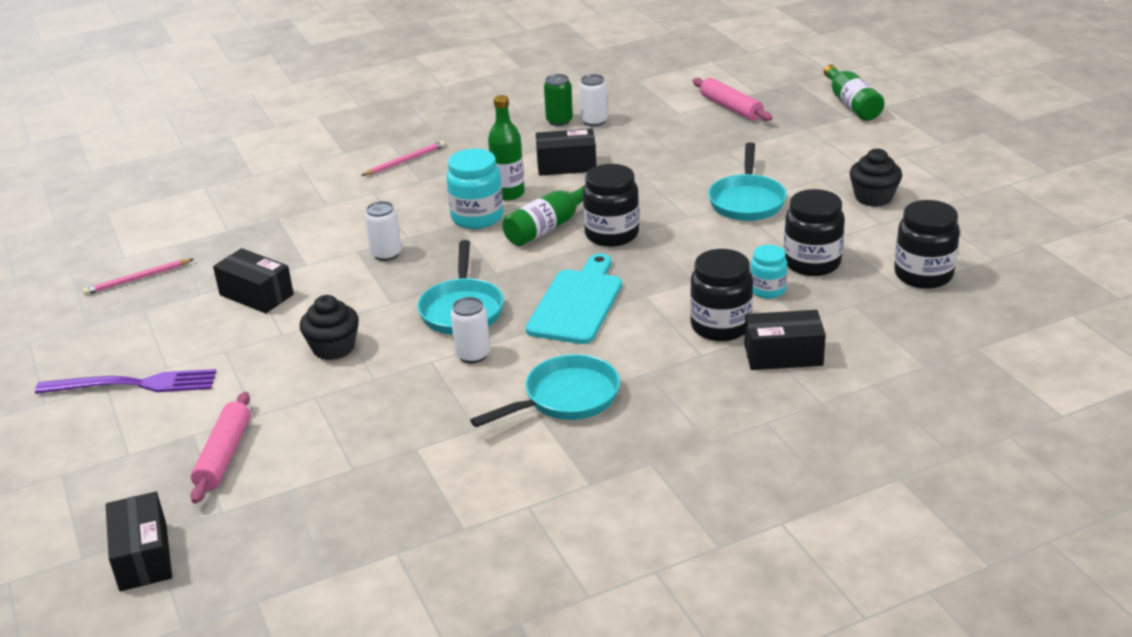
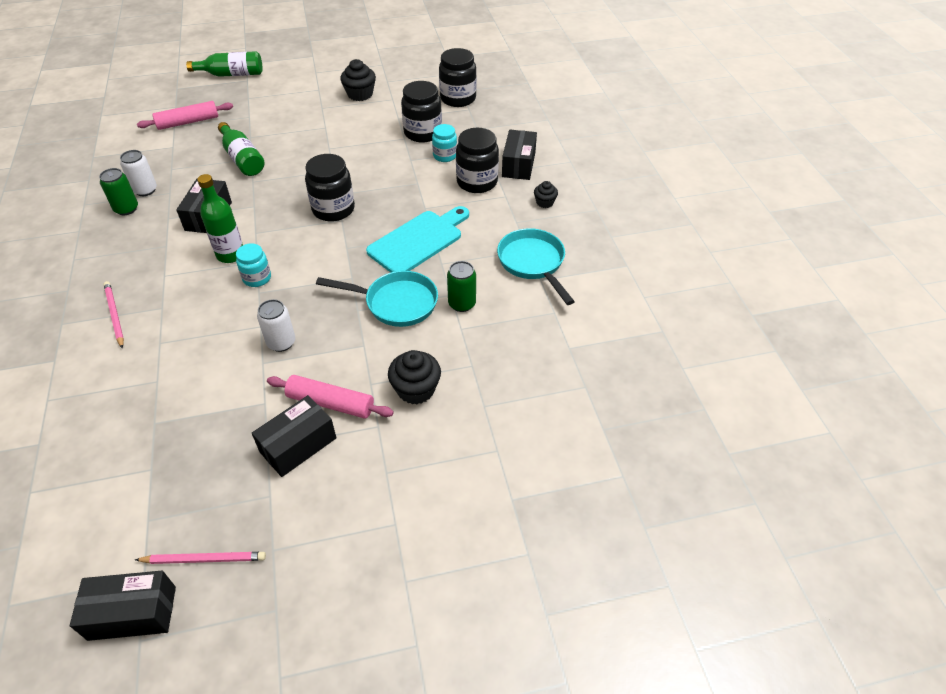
camera: 80 degrees left, 15 degrees up
purple fork [35,369,216,394] -> none
pink pencil [83,259,194,295] -> pink pencil turned 75 degrees counterclockwise [135,552,266,564]
black box [106,492,172,591] -> black box moved to [70,571,176,641]
pink rolling pin [190,392,251,504] -> pink rolling pin moved to [267,375,394,419]
turquoise jar [446,149,503,229] -> turquoise jar [236,243,271,287], size x0.61
white can [451,297,490,363] -> green can [447,261,476,312]
green bottle [503,186,584,246] -> green bottle moved to [218,122,264,176]
turquoise cutting board [526,253,622,344] -> turquoise cutting board turned 105 degrees clockwise [366,206,469,273]
turquoise pan [708,142,787,221] -> none
none -> black cupcake [534,181,558,208]

